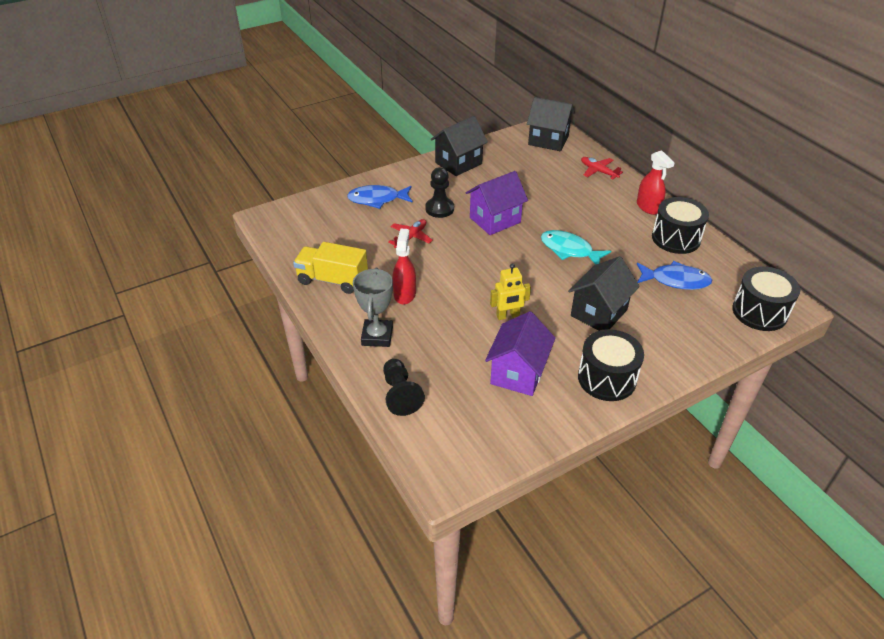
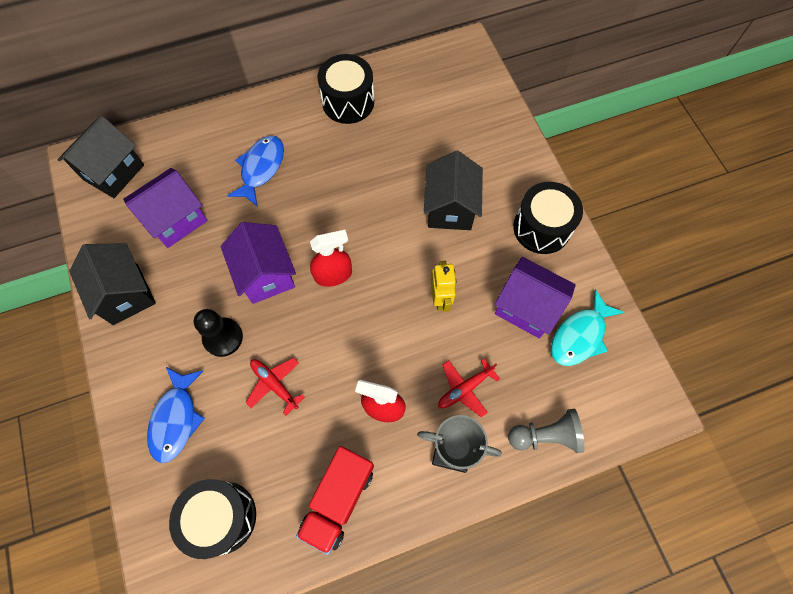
camera: 80 degrees left, 25 degrees up
yellow truck [293,242,368,294] -> red truck [296,446,374,555]
black pawn [383,359,425,416] -> grey pawn [508,409,585,453]
turquoise fish [541,230,611,265] -> turquoise fish moved to [551,289,625,366]
black house [568,256,640,331] -> black house turned 45 degrees clockwise [424,150,483,230]
red plane [581,157,623,179] -> red plane moved to [438,358,500,417]
red spray bottle [637,150,675,215] -> red spray bottle moved to [310,230,352,287]
blue fish [637,261,712,290] -> blue fish moved to [227,136,284,207]
black drum [732,266,800,331] -> black drum moved to [169,479,256,559]
none -> purple house [123,168,208,248]

